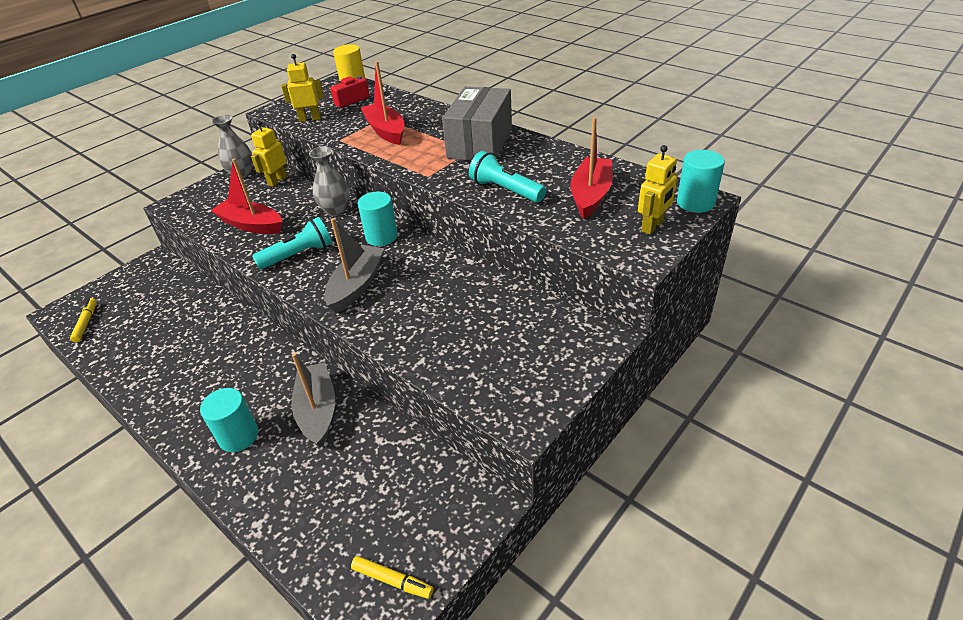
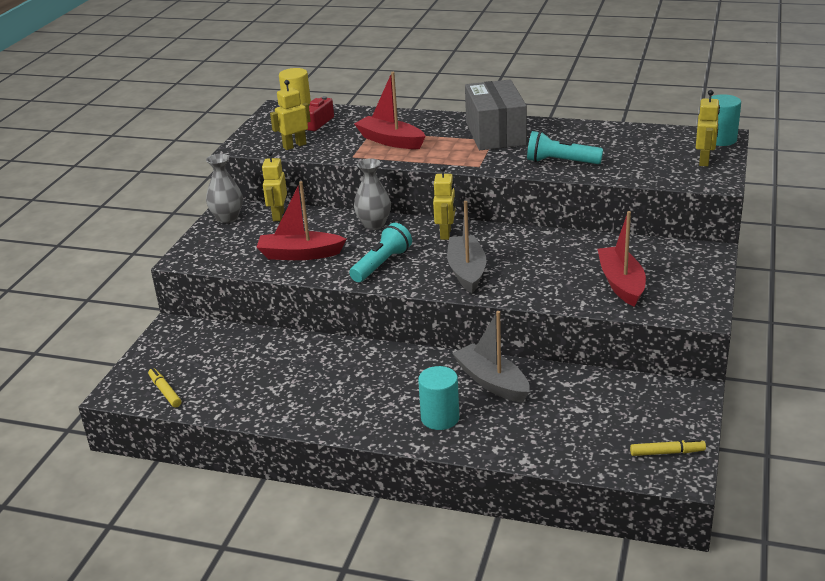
camera: 25 degrees left, 10 degrees down
turquoise cylinder [358,192,398,246] -> yellow robot [433,166,455,240]
red boat [570,117,613,219] -> red boat moved to [598,211,646,307]

